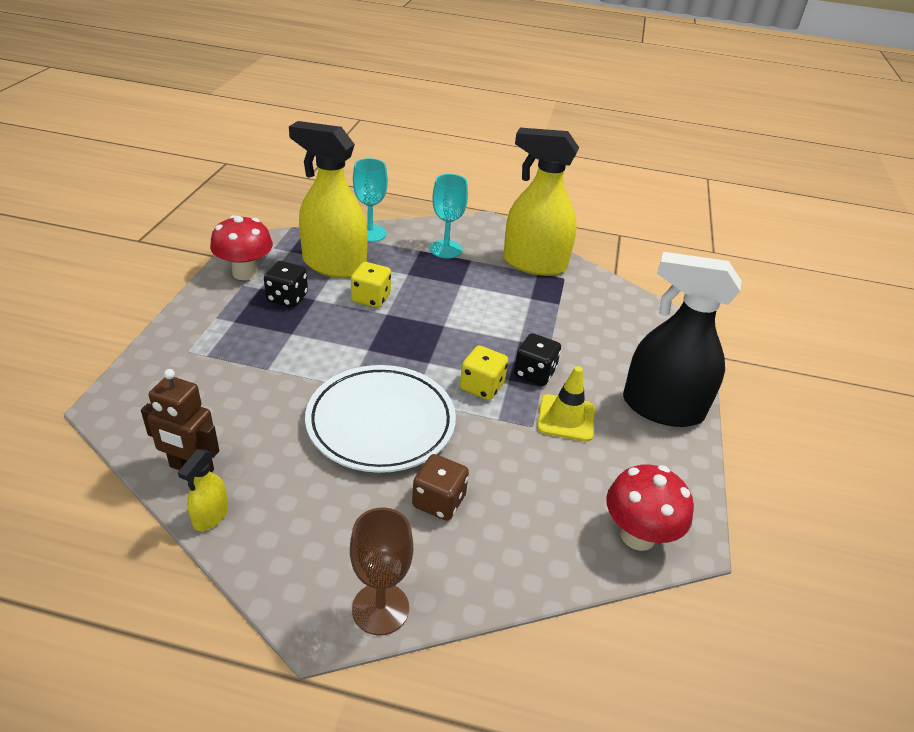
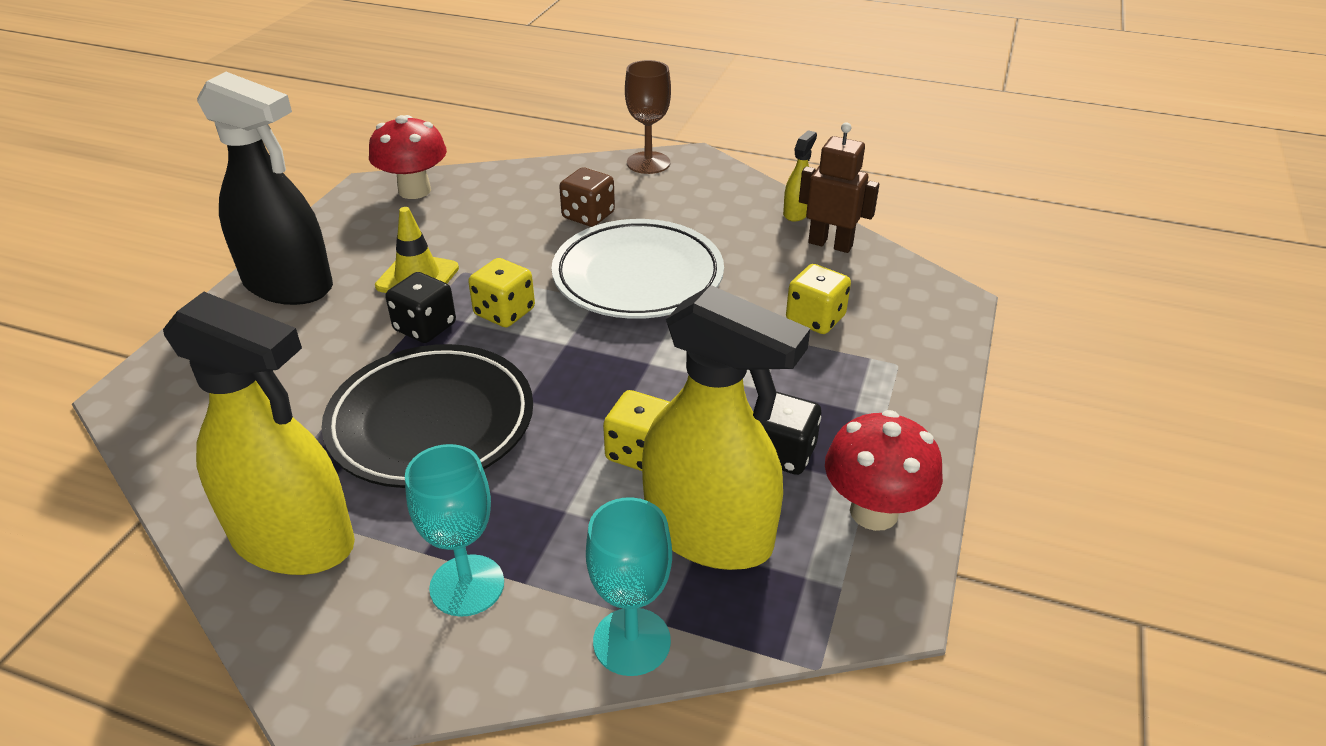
camera: 170 degrees left, 0 degrees up
none -> black plate [322,344,533,488]
none -> yellow dice [786,264,851,334]

